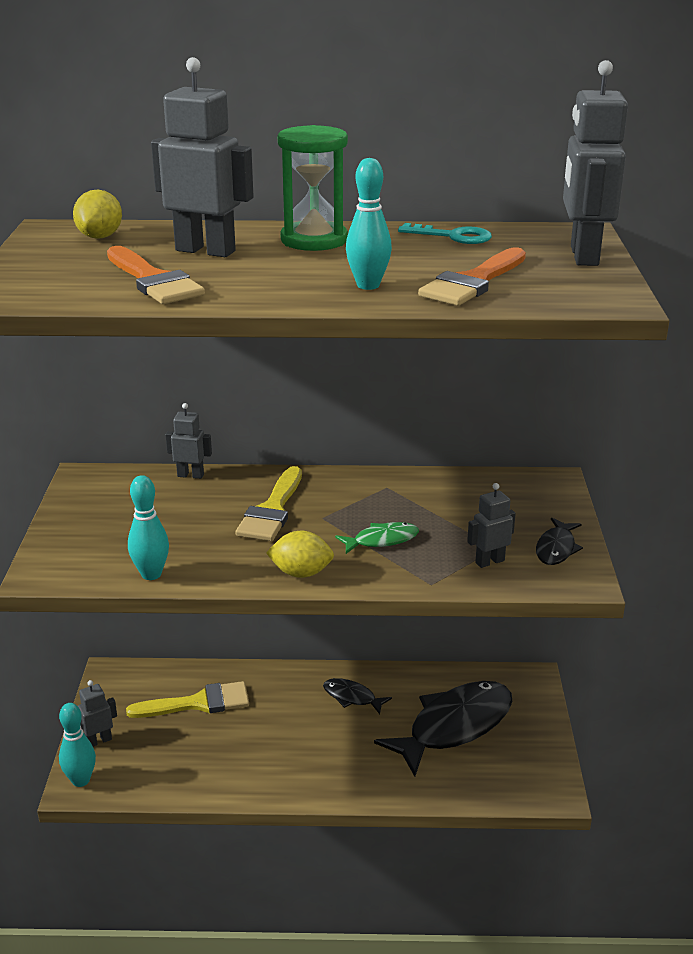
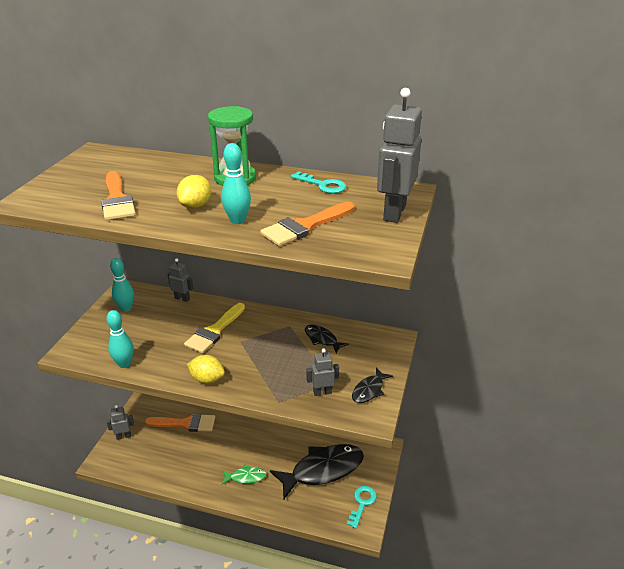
camera: 15 degrees right, 5 degrees up
turquoise bowling pin [59,703,96,787] -> turquoise bowling pin moved to [110,258,134,312]
yellow lemon [73,190,122,239] -> yellow lemon moved to [176,175,212,209]
yellow brush [126,681,249,718] -> orange brush [145,413,215,432]
grey robot [151,57,254,257] -> none
black fish [323,678,392,714] -> black fish moved to [305,325,349,353]
green fish [335,522,419,554] -> green fish moved to [222,465,267,484]
none -> turquoise key [347,486,377,529]

